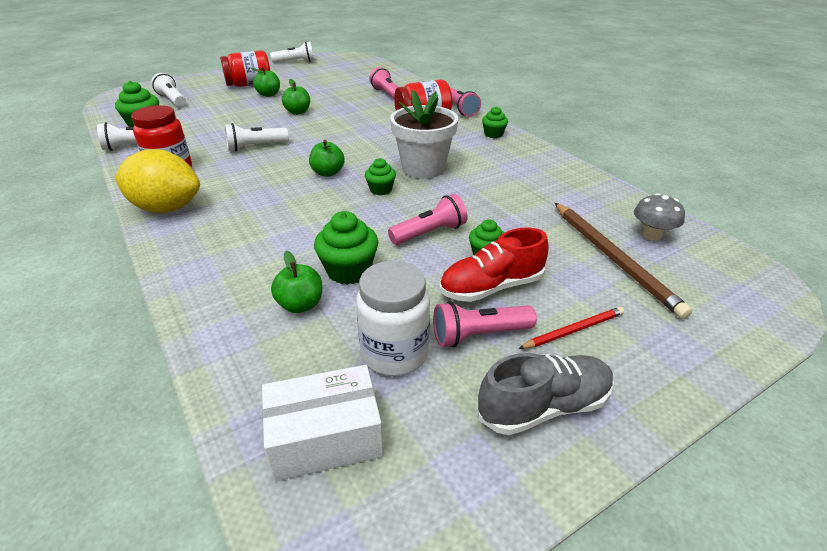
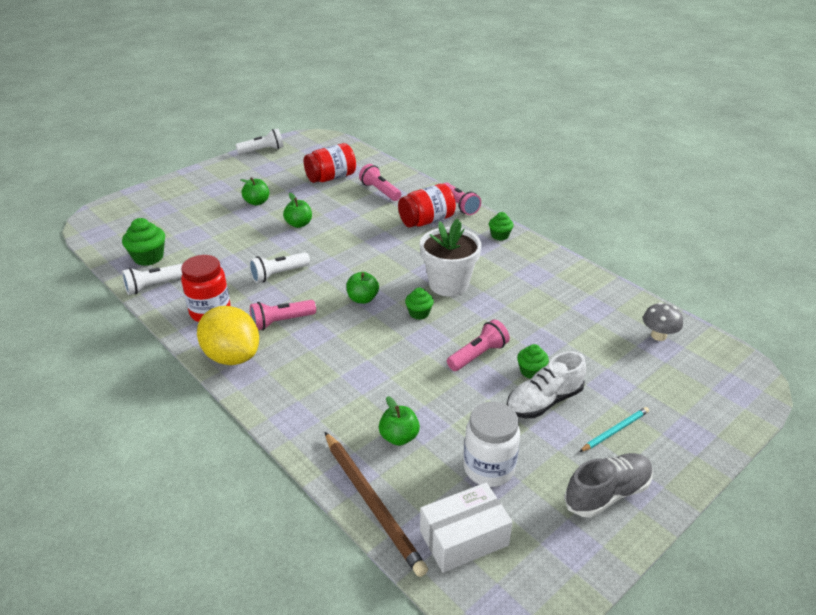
camera: 10 degrees left, 0 degrees up
yellow lemon [115,149,200,213] -> yellow lemon turned 45 degrees clockwise [197,306,259,365]
white flashlight [151,73,186,107] -> none
red jar [220,50,270,87] -> red jar moved to [304,143,356,183]
green cupcake [314,211,378,285] -> none
pink flashlight [433,301,537,347] -> pink flashlight moved to [250,300,316,330]
red shoe [440,227,549,302] -> white shoe [507,351,586,418]
red pencil [518,307,624,349] -> turquoise pencil [579,407,649,452]
brown pencil [555,203,692,319] -> brown pencil moved to [325,432,428,577]

